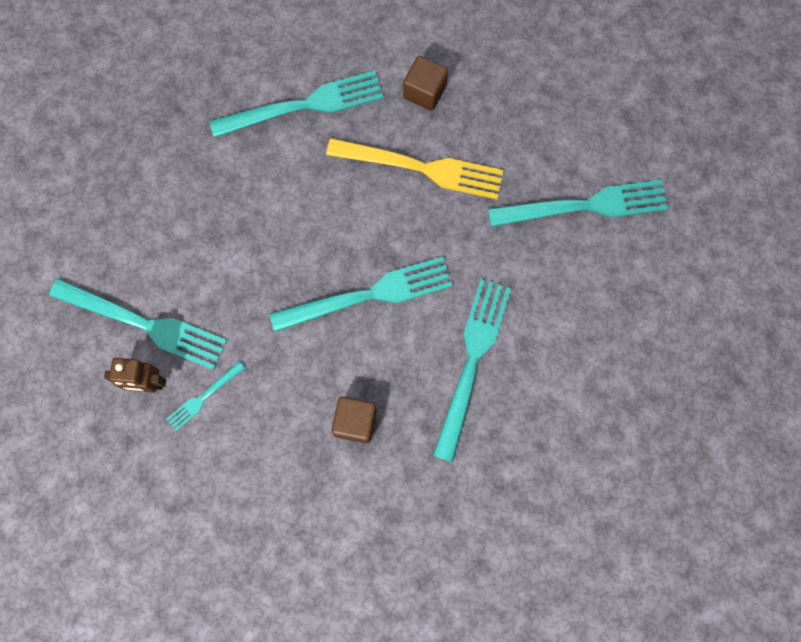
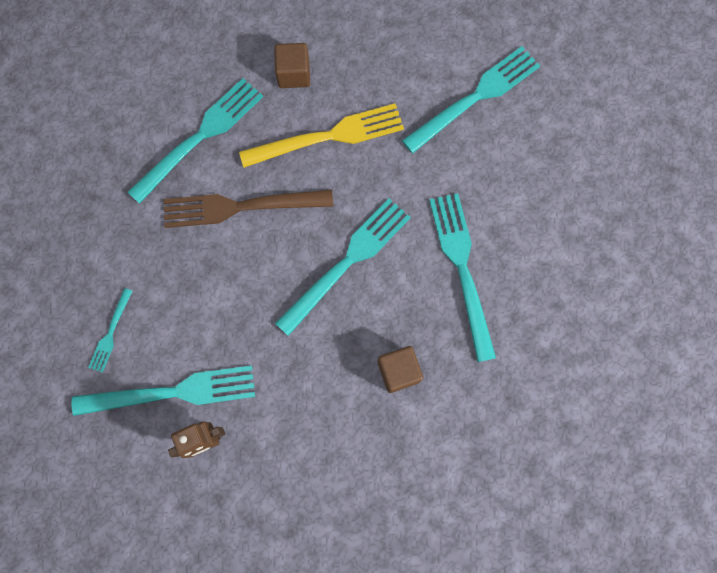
camera: 30 degrees left, 0 degrees up
turquoise fork [166,361,245,431] -> turquoise fork moved to [88,288,133,373]
none -> brown fork [164,189,333,228]

